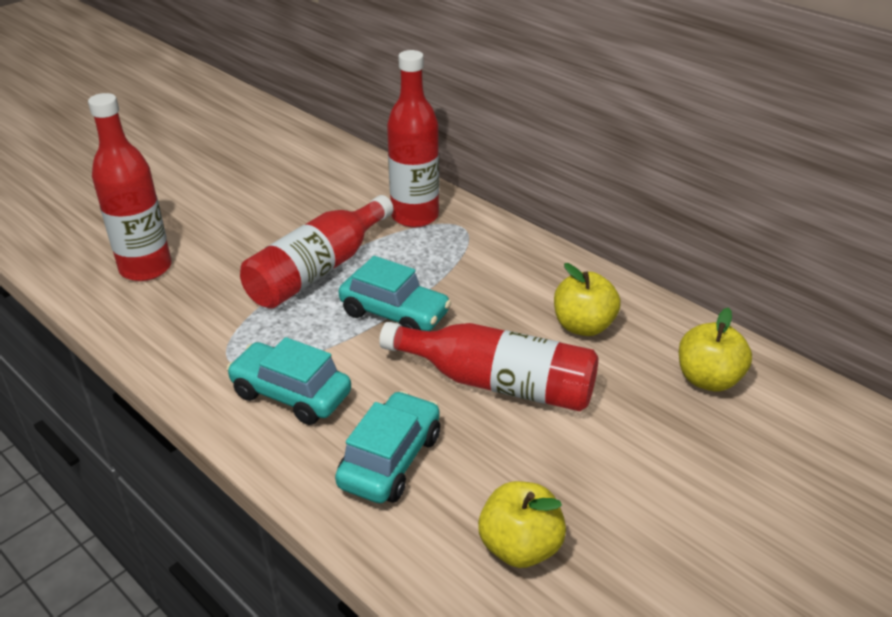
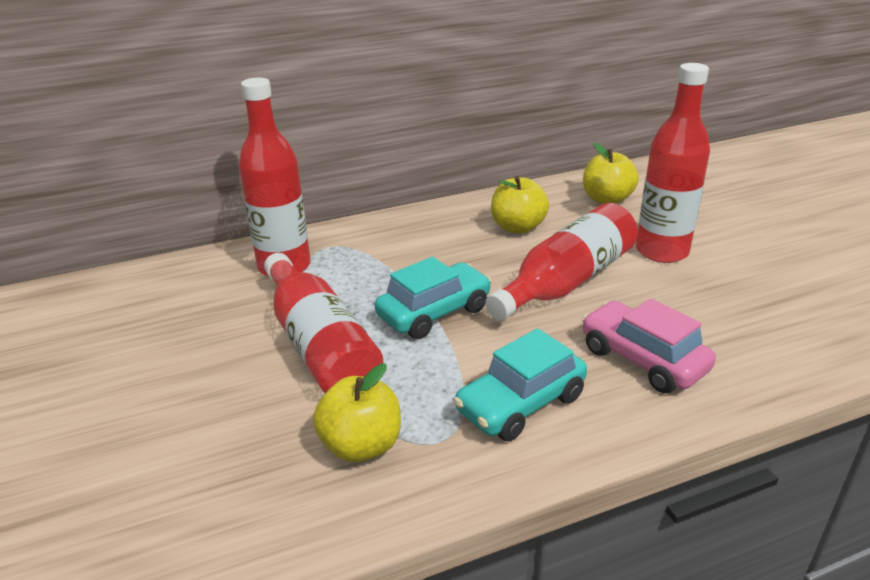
camera: 65 degrees left, 5 degrees down
red bottle [88,93,172,281] -> red bottle moved to [636,63,710,263]
turquoise car [335,391,440,503] -> pink car [582,299,716,393]
yellow apple [478,481,566,568] -> yellow apple moved to [313,363,401,462]

